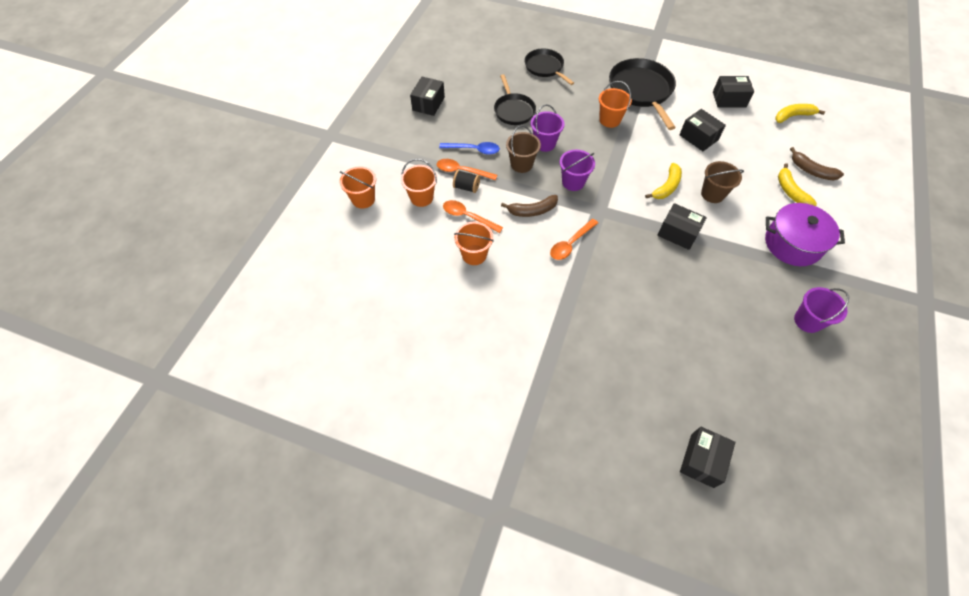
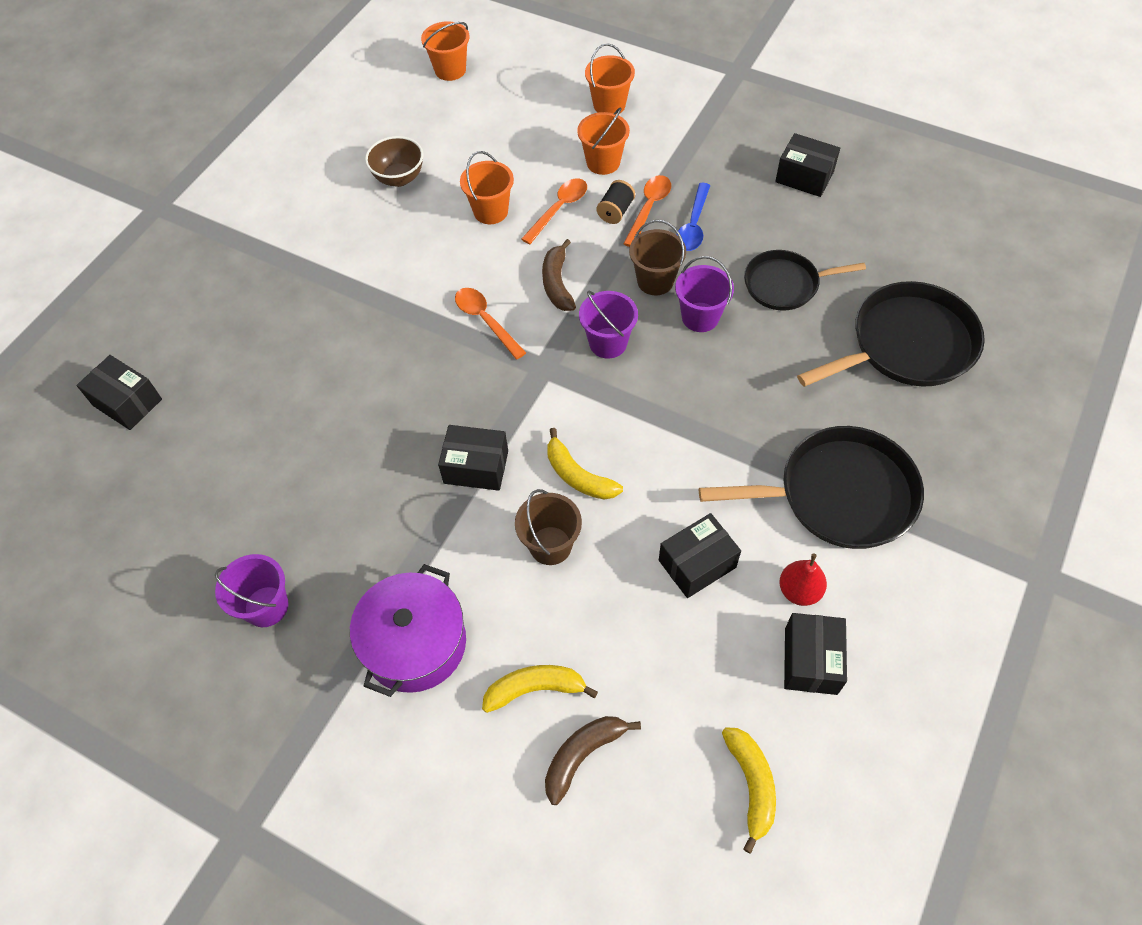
camera: 100 degrees right, 0 degrees up
black pan [525,49,574,85] -> black pan [797,281,985,387], size x1.61
orange bucket [599,81,632,128] -> orange bucket moved to [421,21,469,81]
black box [657,203,707,250] -> black box turned 60 degrees clockwise [438,425,508,491]
none -> brown bowl [365,136,423,187]
none -> red pear [780,553,827,606]

